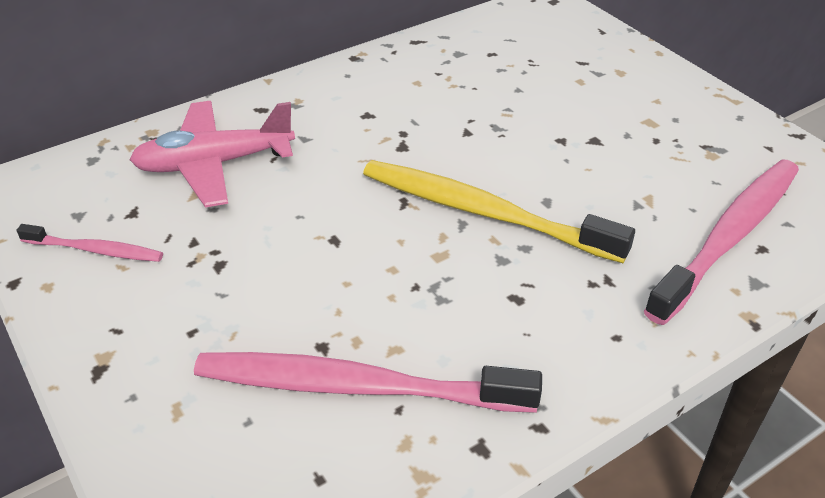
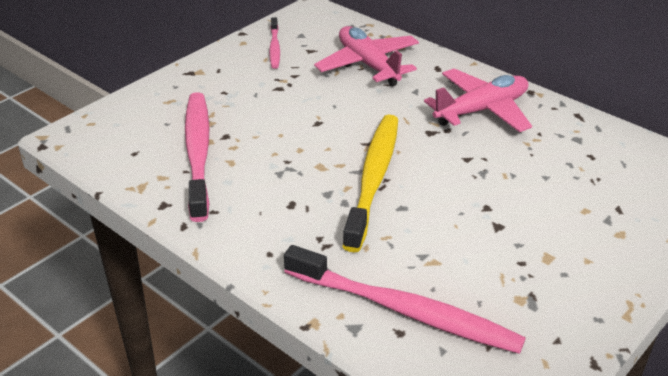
camera: 75 degrees right, 5 degrees down
none -> pink plane [424,69,532,132]

